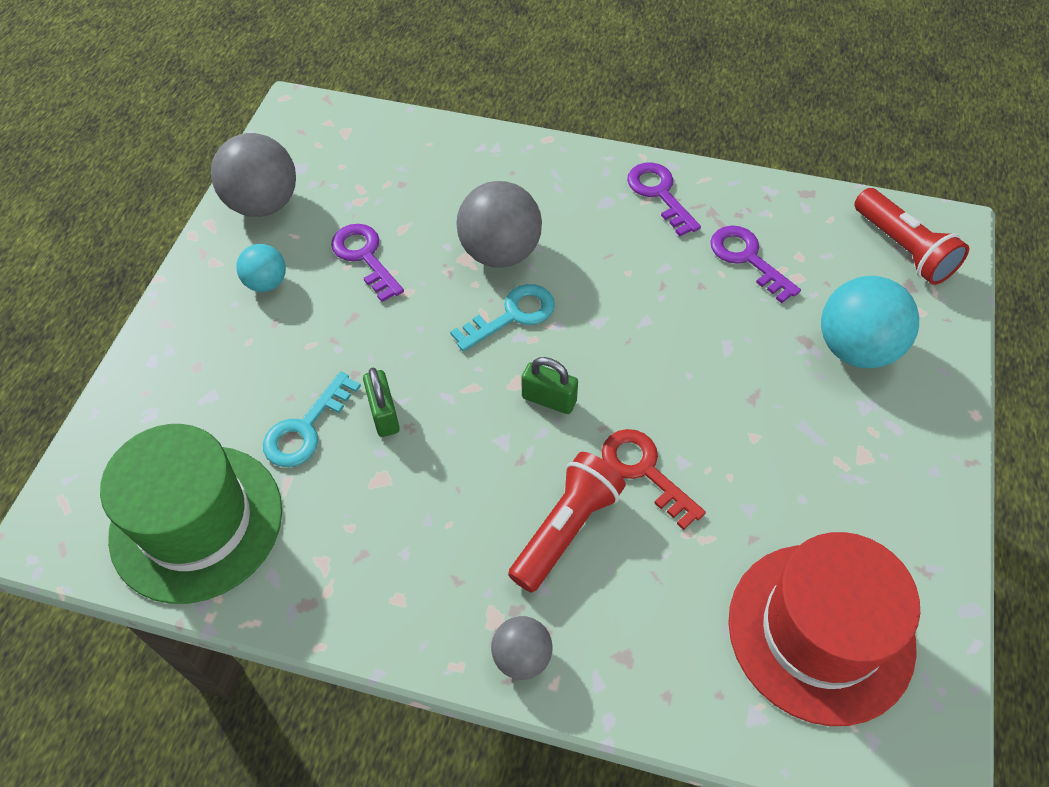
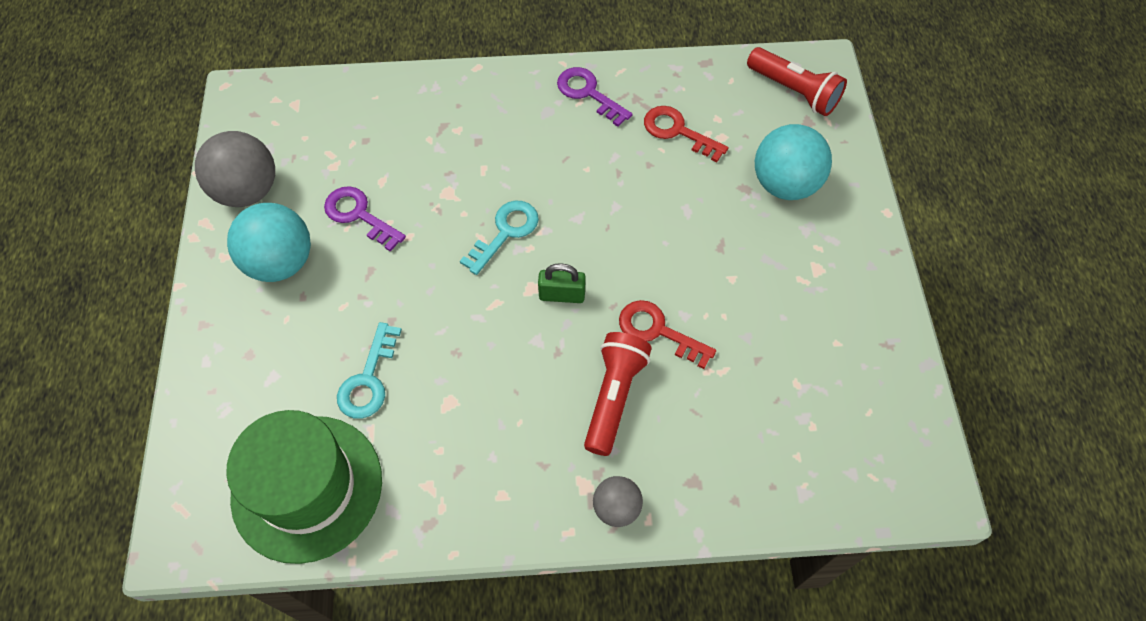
camera: 20 degrees left, 5 degrees up
turquoise ball [236,244,286,292] -> turquoise ball [227,203,311,282], size x1.80
green padlock [363,368,400,437] -> none
grey ball [456,181,542,268] -> none
purple key [710,225,801,303] -> red key [644,106,728,162]
red hat [728,532,920,726] -> none

